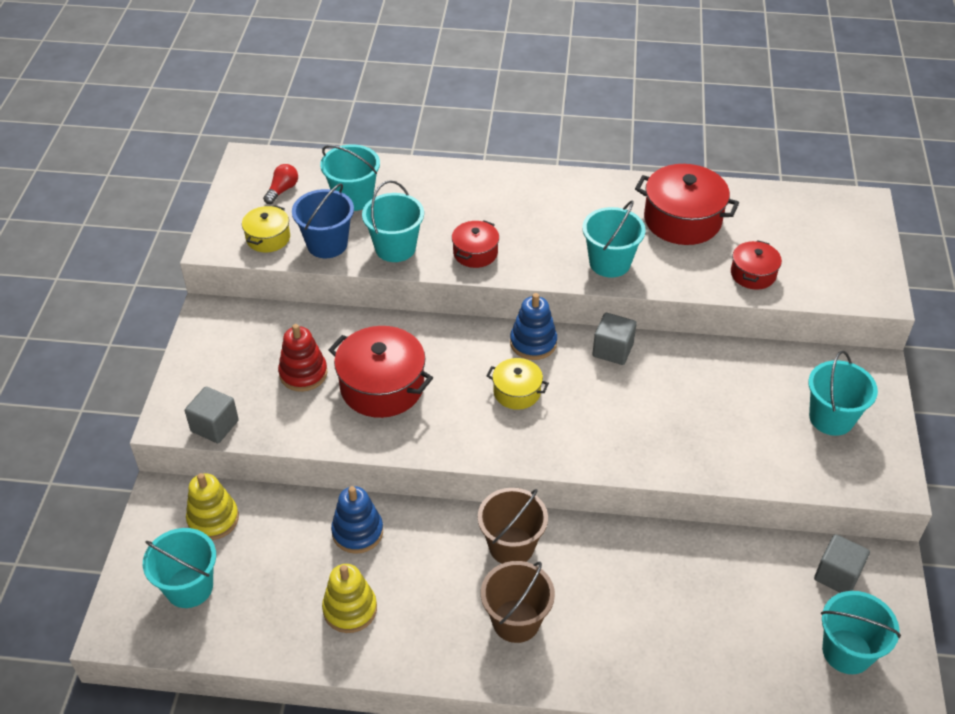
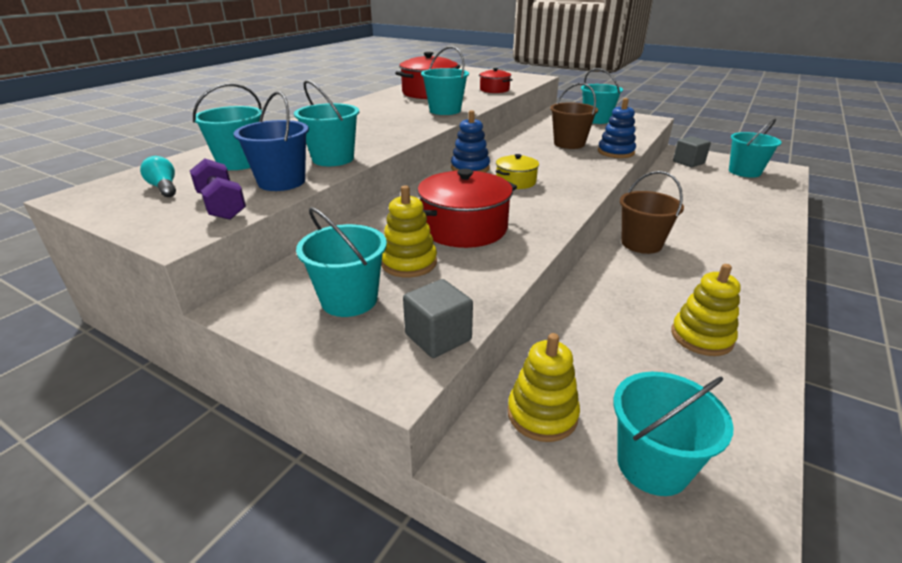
camera: 65 degrees left, 15 degrees down
yellow pot [242,205,290,252] -> purple dumbbell [190,158,246,220]
red light bulb [263,164,298,204] -> turquoise light bulb [140,156,176,197]
red stacking toy [278,324,328,392] -> yellow stacking toy [381,185,437,277]
blue stacking toy [331,486,383,554] -> blue stacking toy moved to [598,98,636,158]
red pot [452,220,499,268] -> none
brown bucket [481,561,555,643] -> brown bucket moved to [550,83,598,149]
grey cube [592,313,637,365] -> none
none -> turquoise bucket [296,208,387,317]

